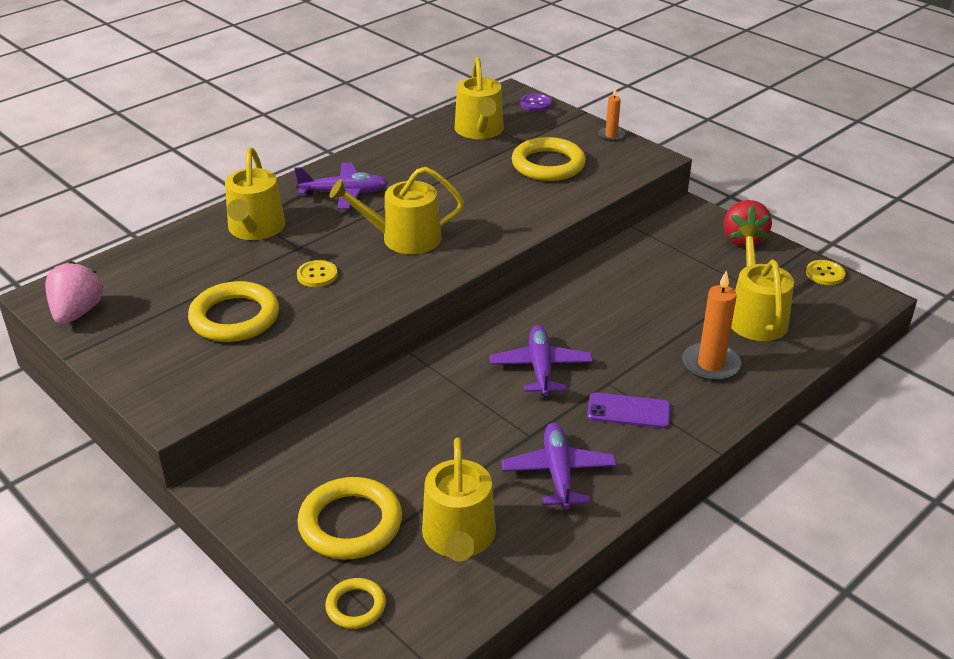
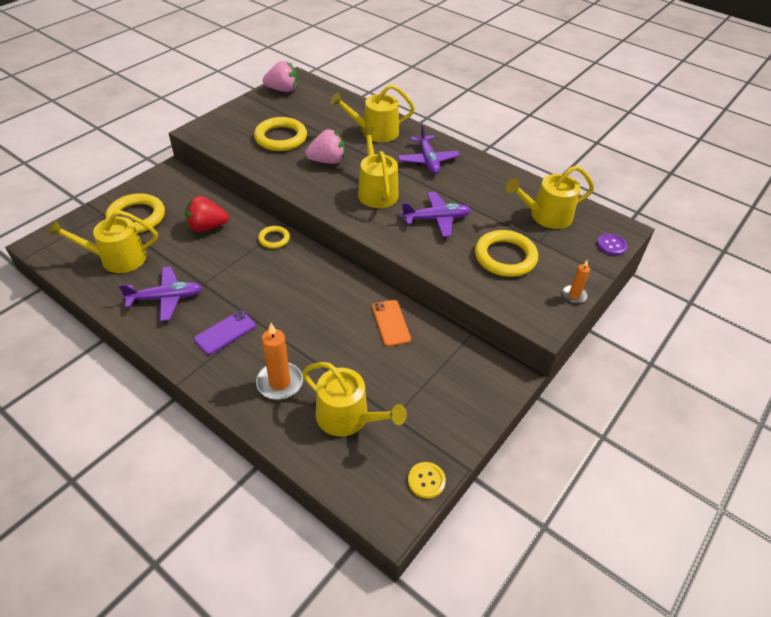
camera: 80 degrees right, 10 degrees up
yellow button [297,260,338,287] -> pink strawberry [305,129,344,164]
yellow ring [325,578,386,629] -> yellow ring moved to [258,226,290,249]
purple plane [490,325,593,396] -> purple plane moved to [401,192,471,237]
purple phone [587,392,671,429] -> purple phone turned 45 degrees clockwise [194,311,256,355]
red strawberry [723,200,772,247] -> red strawberry moved to [185,196,229,232]
yellow watering can [731,225,794,341] -> yellow watering can turned 45 degrees clockwise [302,362,407,437]
none -> orange phone [372,300,411,347]

